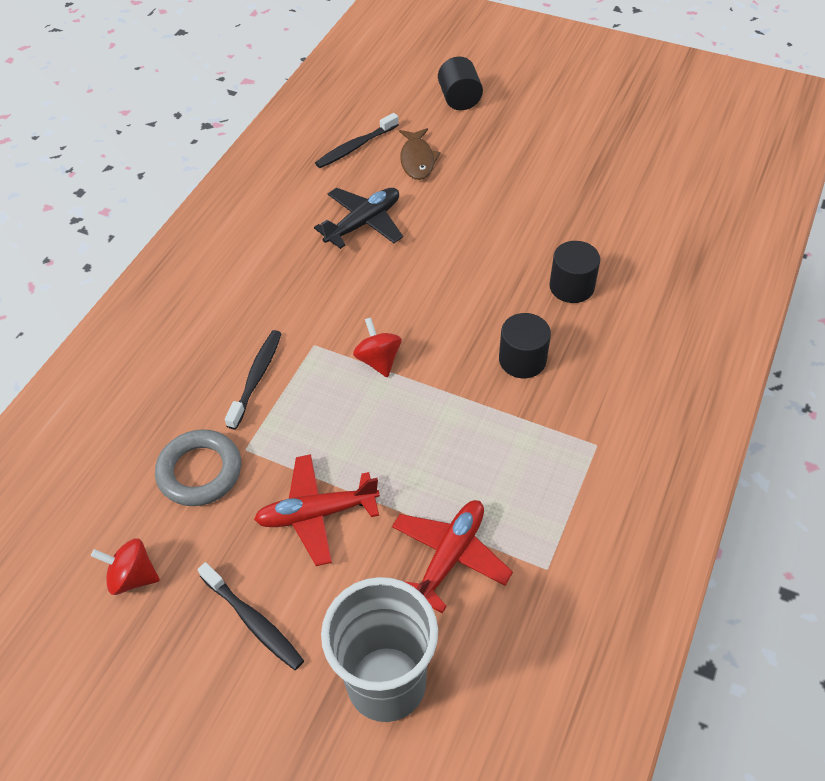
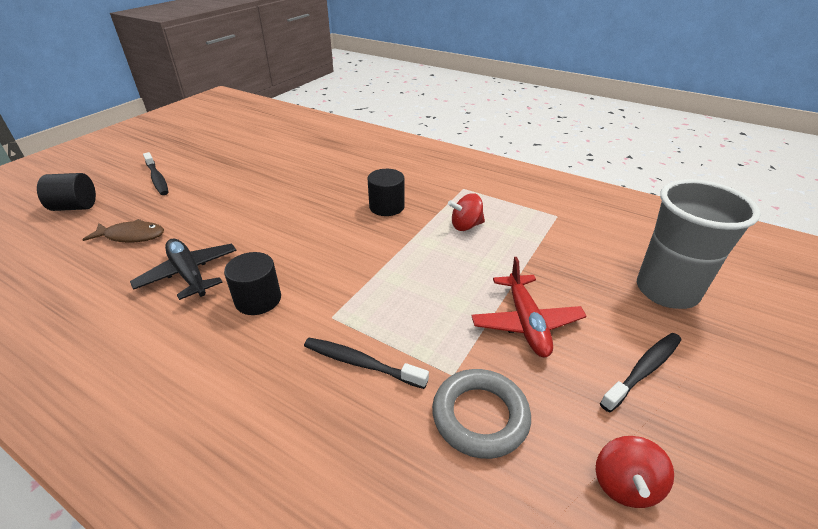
camera: 85 degrees left, 15 degrees down
black toothbrush [315,113,399,168] -> black toothbrush moved to [143,152,168,195]
red spinning top [353,317,402,378] -> red spinning top moved to [448,194,485,231]
red plane [392,500,513,613] -> none
black cylinder [549,241,600,303] -> black cylinder moved to [224,252,281,315]

